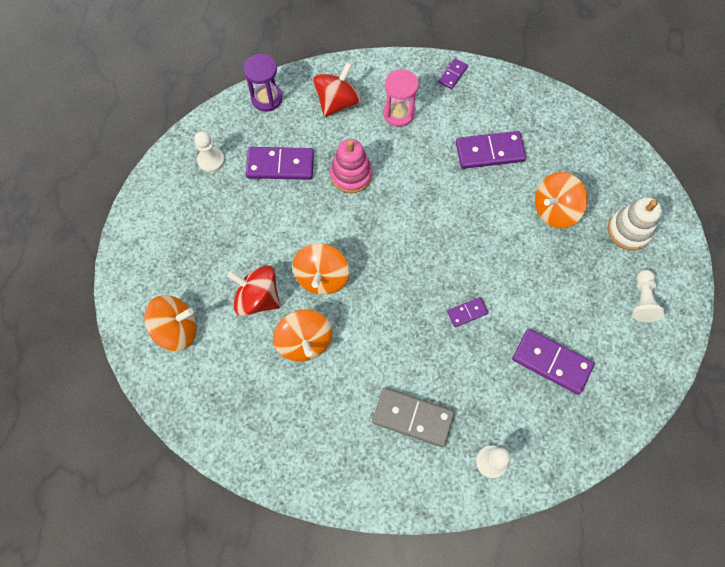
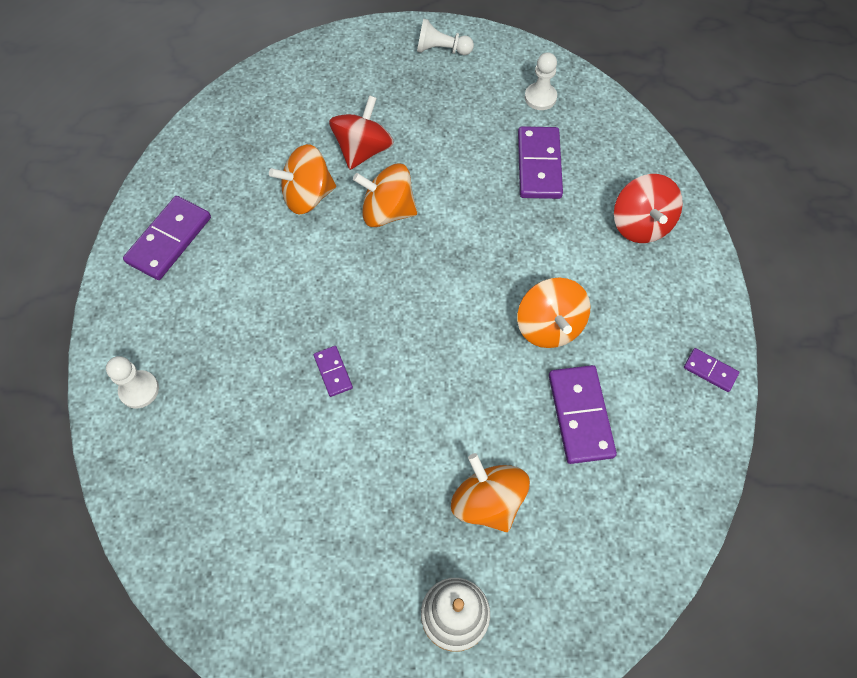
camera: 90 degrees right, 5 degrees down
orange spinning top [144,295,197,351] -> orange spinning top moved to [517,278,590,348]
purple hourglass [243,54,282,112] -> none
red spinning top [313,62,361,117] -> red spinning top turned 45 degrees clockwise [614,174,683,243]
pink stacking toy [330,139,372,193] -> none
grey domino [372,388,455,447] -> none
pink hourglass [383,69,419,127] -> none
purple domino [512,329,595,395] -> purple domino moved to [123,196,211,280]
white pawn [632,270,665,322] -> white pawn moved to [417,19,474,55]

